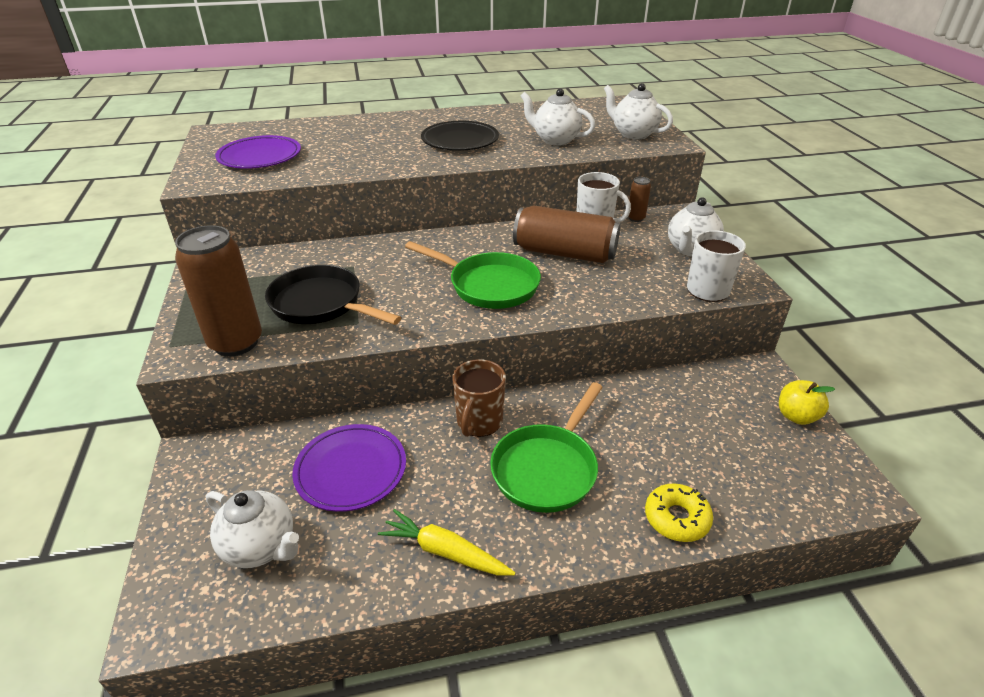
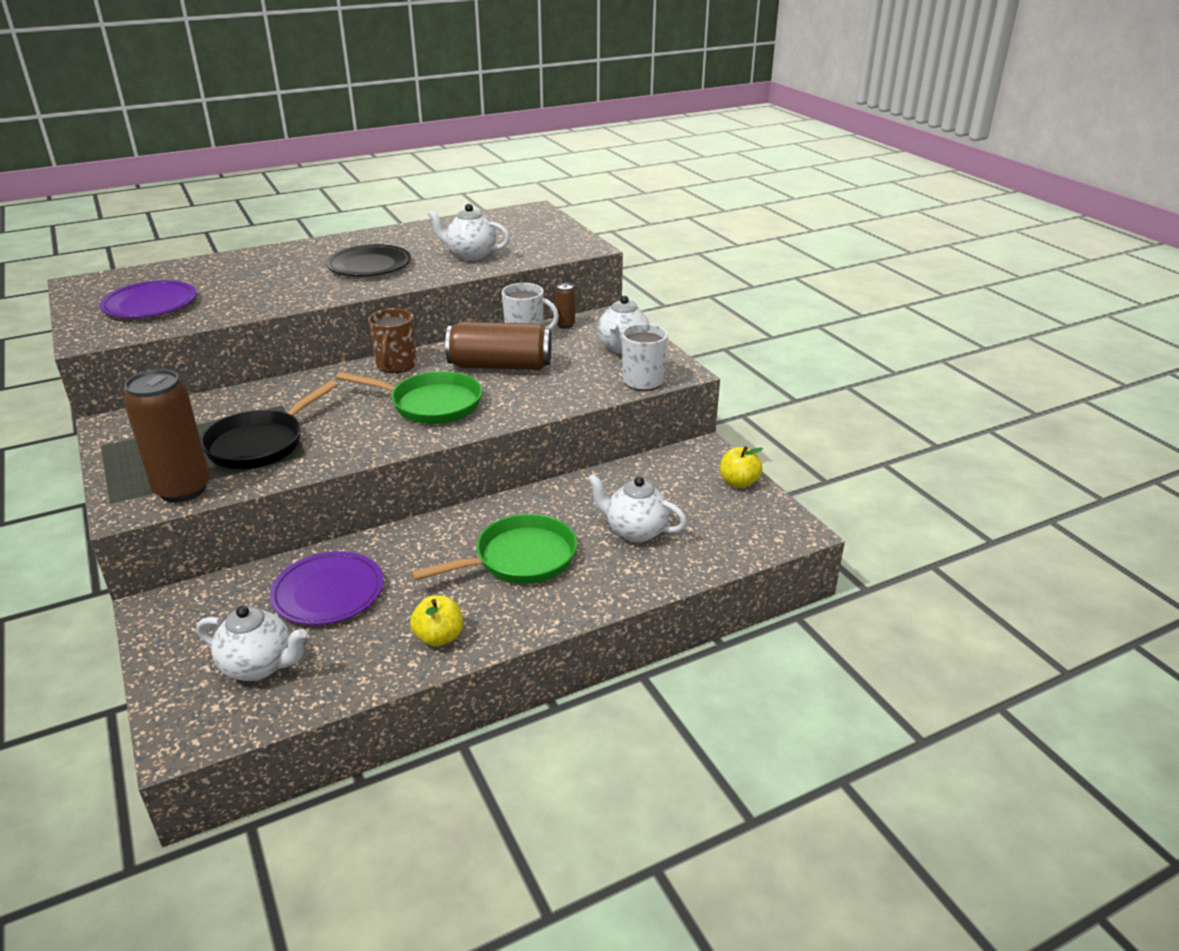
camera: 15 degrees left, 5 degrees down
black pan [265,265,401,325] -> black pan turned 75 degrees counterclockwise [200,380,338,469]
yellow carrot [378,509,516,576] -> yellow apple [410,595,463,647]
brown mug [452,359,506,437] -> brown mug moved to [368,308,416,373]
green pan [490,382,603,513] -> green pan turned 135 degrees counterclockwise [411,514,577,584]
white teapot [604,83,673,140] -> white teapot moved to [588,474,687,542]
yellow donut [645,483,713,542] -> none

